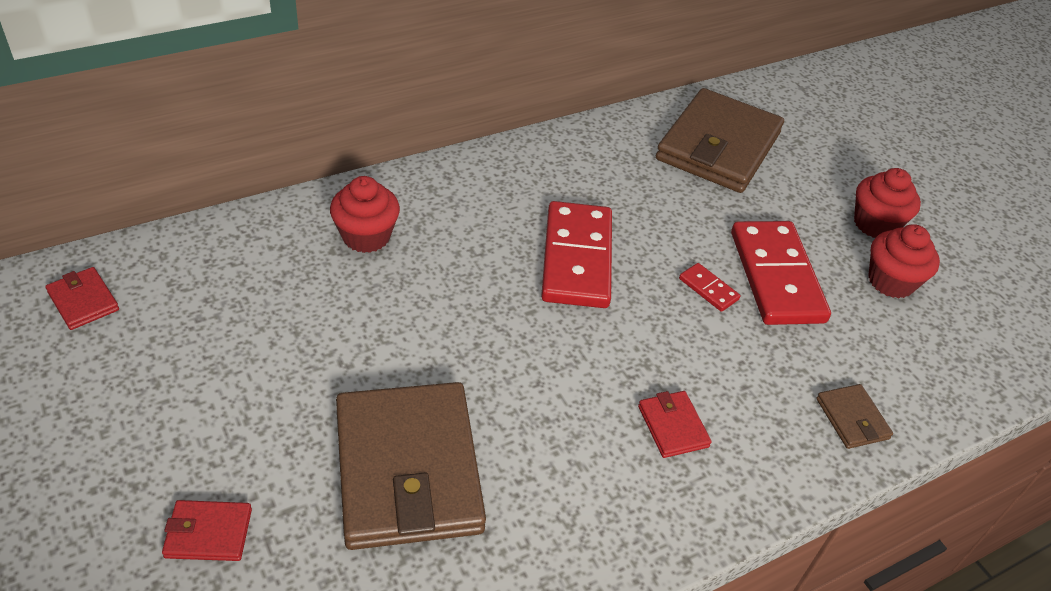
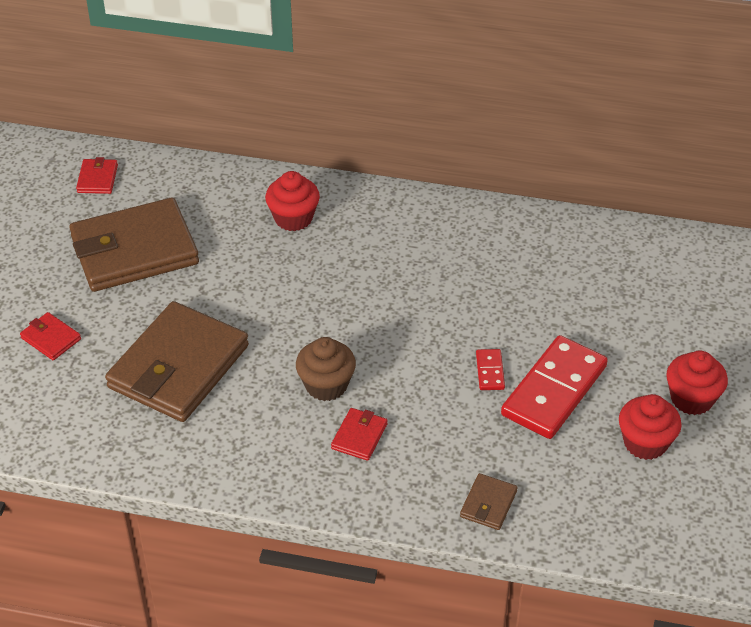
camera: 45 degrees right, 0 degrees up
red domino [541,201,612,308] -> none
brown wallet [656,88,784,193] -> brown wallet moved to [69,198,199,292]
none -> brown cupcake [296,337,356,401]

